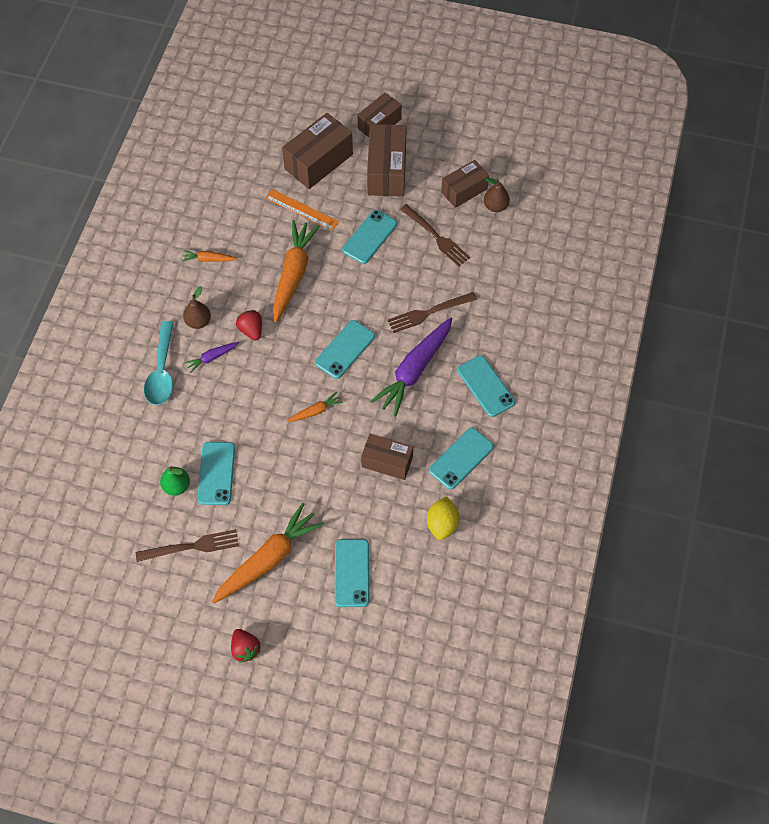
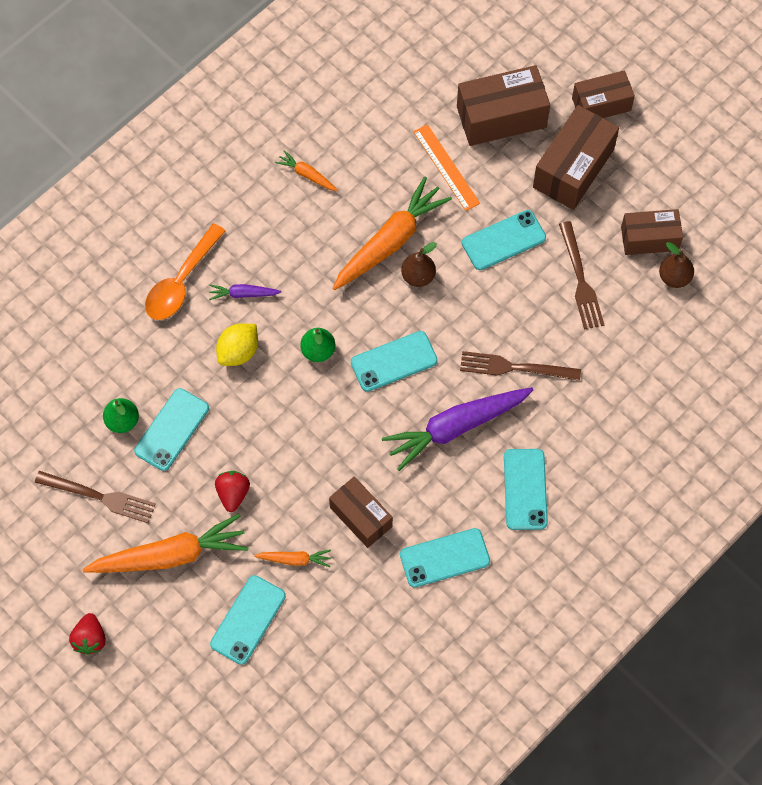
camera: 30 degrees right, 5 degrees up
turquoise spoon [144,321,174,405] -> orange spoon [145,223,226,320]
brown pear [183,286,211,329] -> brown pear moved to [401,242,437,287]
red strawberry [236,310,262,340] -> red strawberry moved to [215,471,250,512]
orange carrot [287,392,343,422] -> orange carrot moved to [254,550,331,567]
yellow lemon [427,496,460,540] -> yellow lemon moved to [216,324,258,366]
none -> green pear [300,328,335,362]

